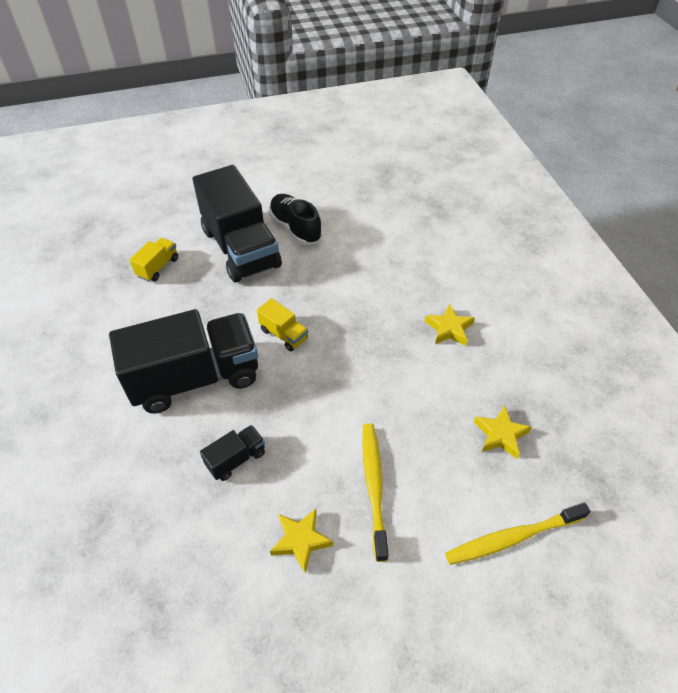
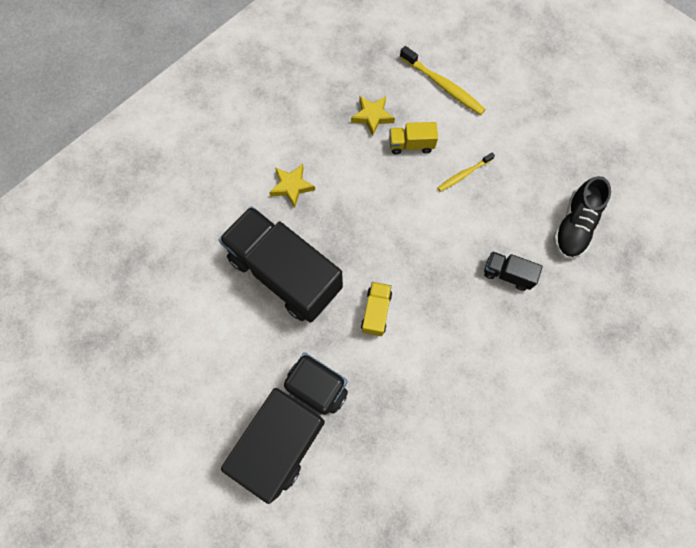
camera: 120 degrees left, 20 degrees up
black truck [109,309,258,413] -> black truck moved to [219,206,343,323]
yellow truck [130,238,178,282] -> yellow truck moved to [389,122,438,155]
black shoe [269,194,322,245] -> black shoe moved to [553,176,611,259]
yellow star [270,509,333,573] -> none
yellow toothbrush [362,423,388,562] -> yellow toothbrush [438,153,495,192], size x0.61

